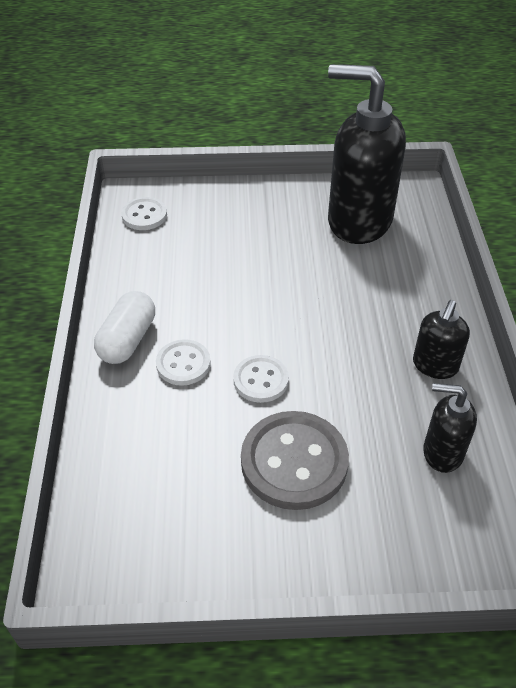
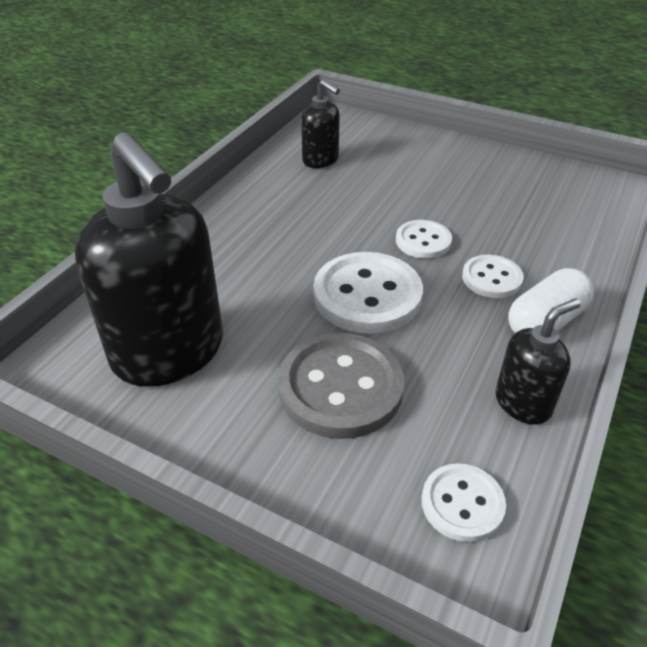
camera: 150 degrees left, 5 degrees down
grey button [241,411,349,510] -> grey button moved to [278,333,405,439]
black soap dispenser [413,300,470,379] -> black soap dispenser moved to [495,298,581,425]
none -> white button [313,252,423,334]

